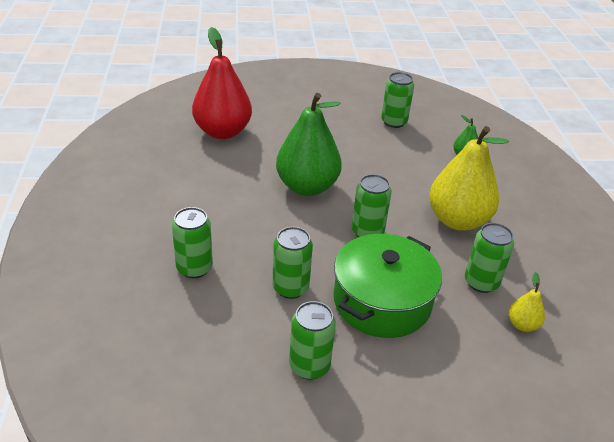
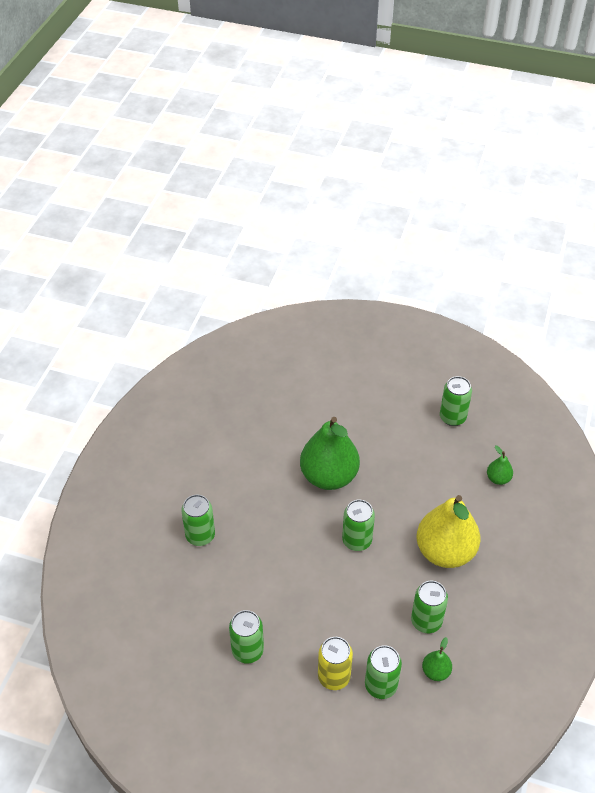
camera: 25 degrees right, 10 degrees up
red pear [192,27,252,139] -> none
green can [272,227,313,299] -> green can moved to [365,645,402,699]
green pot [334,234,442,338] -> none
yellow pear [509,272,545,332] -> green pear [422,637,452,681]
none -> yellow can [318,637,353,690]

